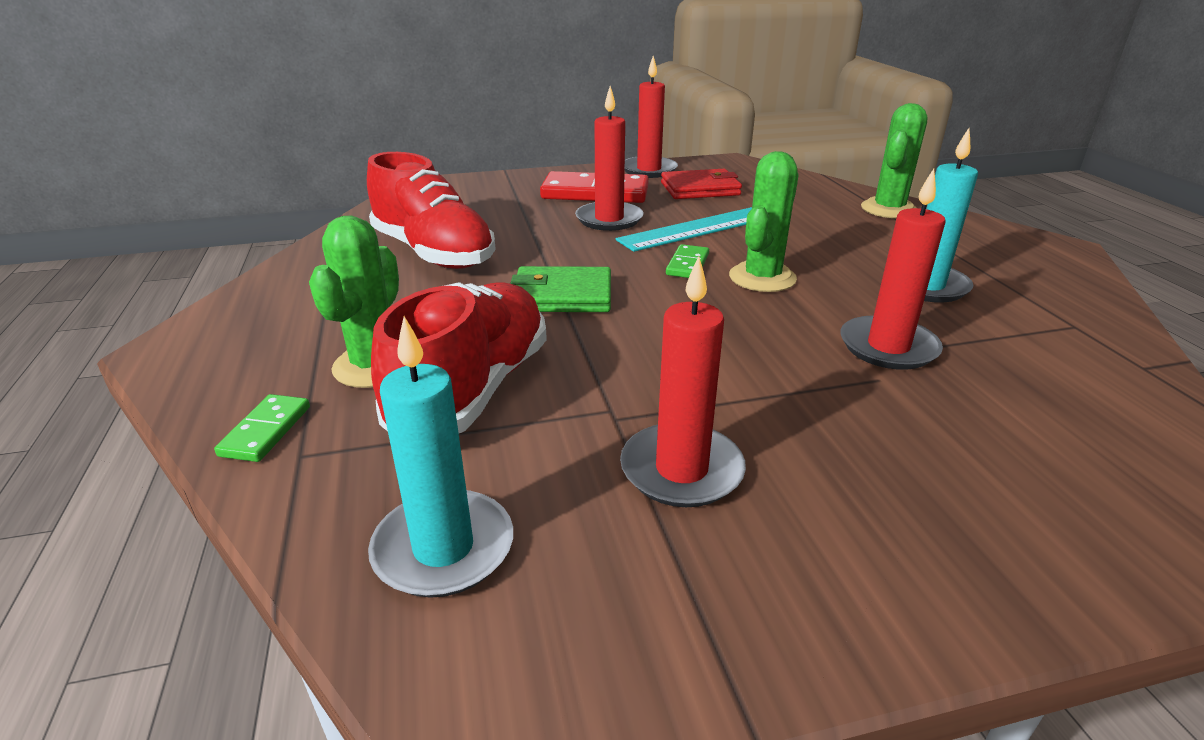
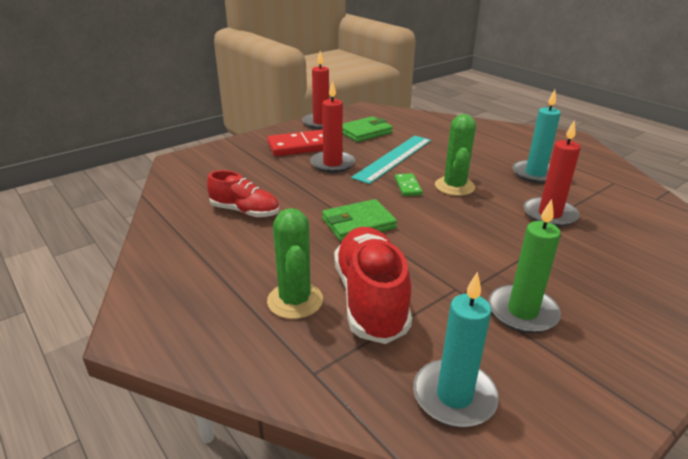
camera: 25 degrees left, 0 degrees up
green domino [214,394,310,462] -> none
red shoe [367,152,496,269] -> red shoe [207,170,279,218], size x0.63
red candle [620,256,746,507] -> green candle [488,199,561,333]
red wallet [661,169,742,199] -> green wallet [343,116,393,142]
green cactus [861,103,928,218] -> none

